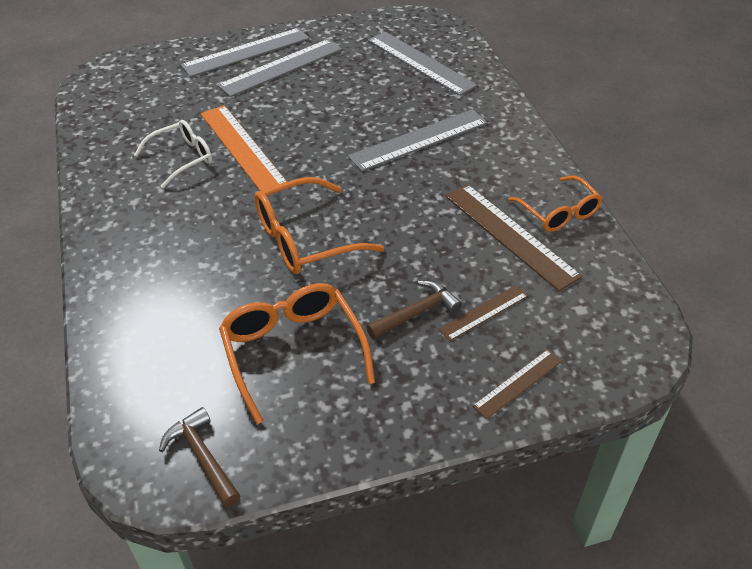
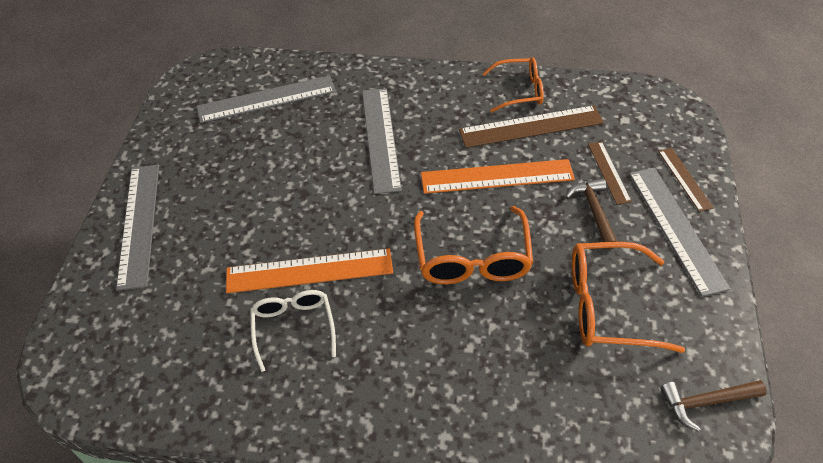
camera: 65 degrees left, 5 degrees up
grey ruler [217,39,342,97] -> grey ruler moved to [629,168,730,297]
none -> orange ruler [421,159,575,194]

